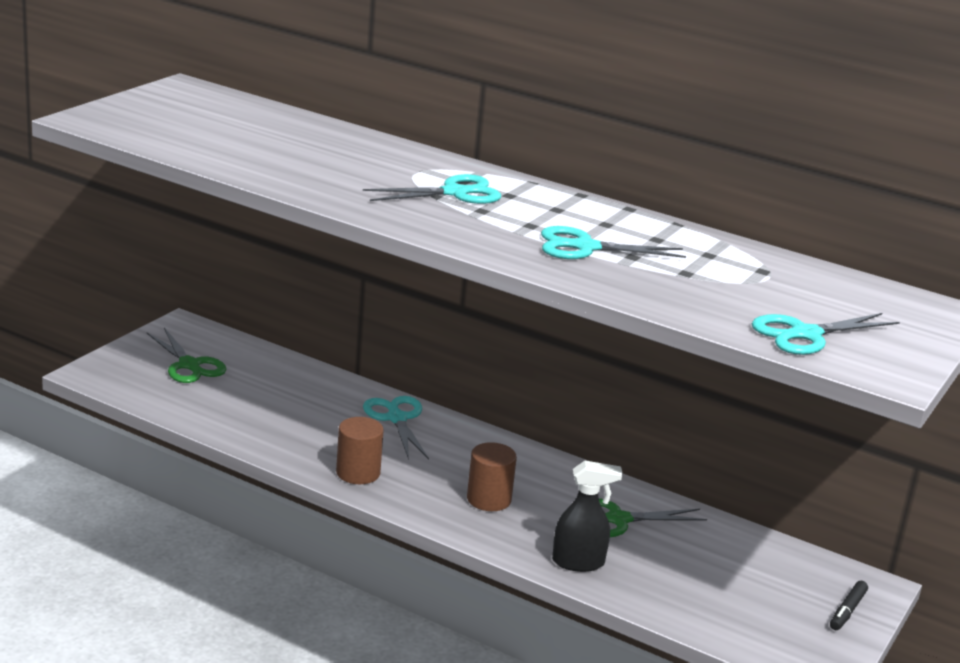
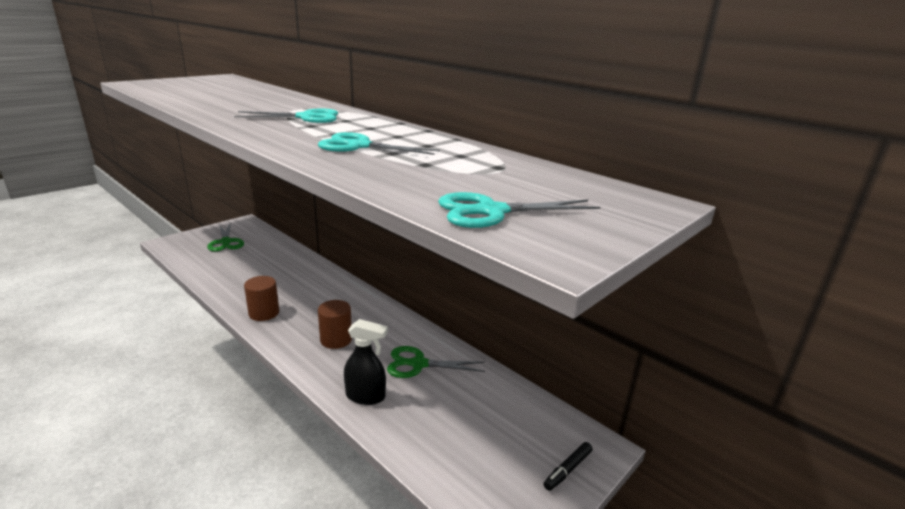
camera: 15 degrees right, 0 degrees up
turquoise scissors [363,396,429,460] -> none

